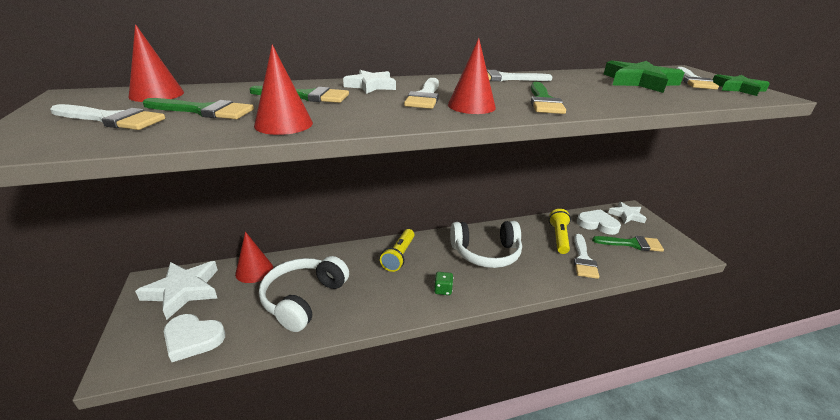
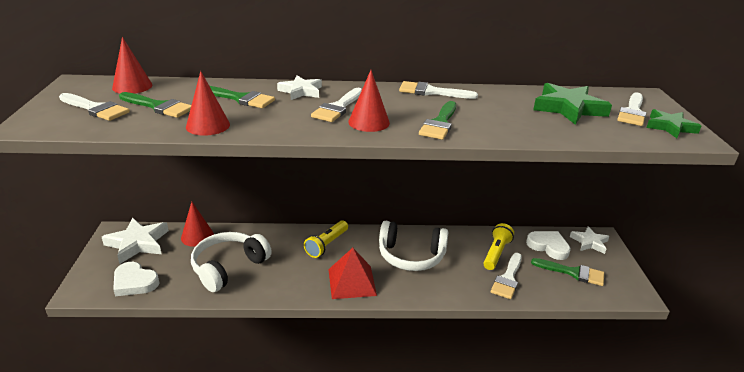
camera: 15 degrees right, 0 degrees up
green dice [434,272,453,295] -> red pyramid [328,248,377,299]

